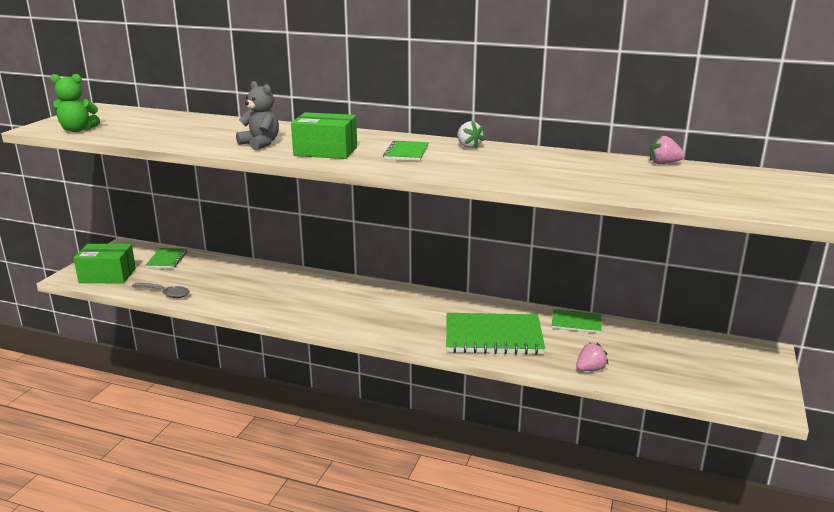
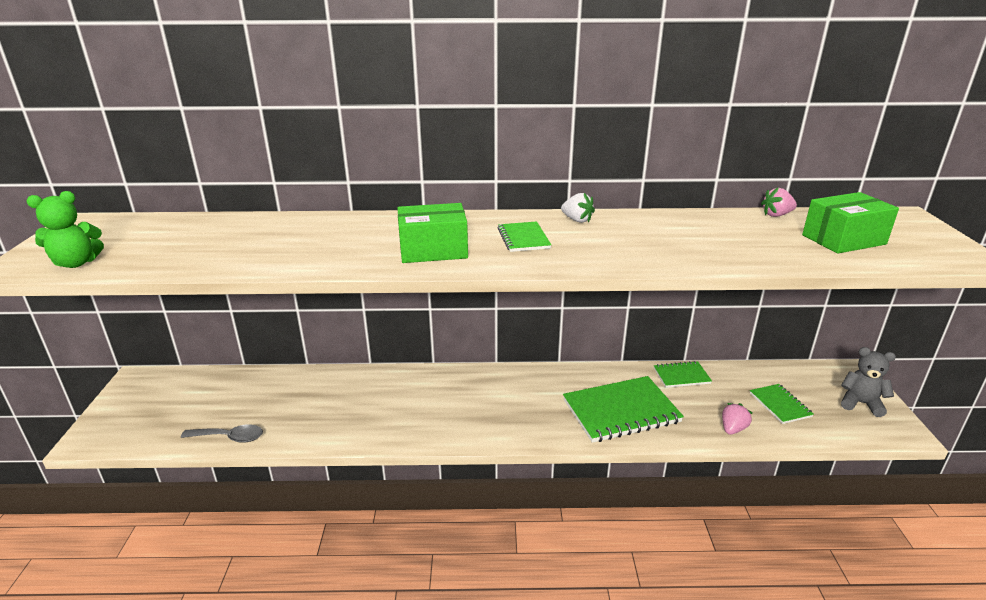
camera: 20 degrees left, 5 degrees up
green box [73,244,136,283] -> green box moved to [802,192,899,253]
green notebook [145,248,187,268] -> green notebook moved to [750,384,814,424]
grey teddy bear [236,81,279,150] -> grey teddy bear moved to [841,347,896,417]

